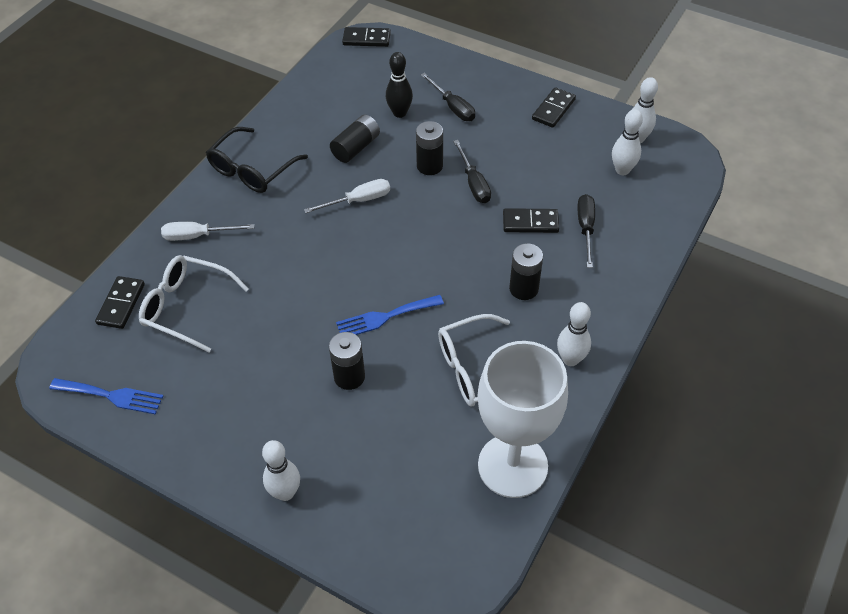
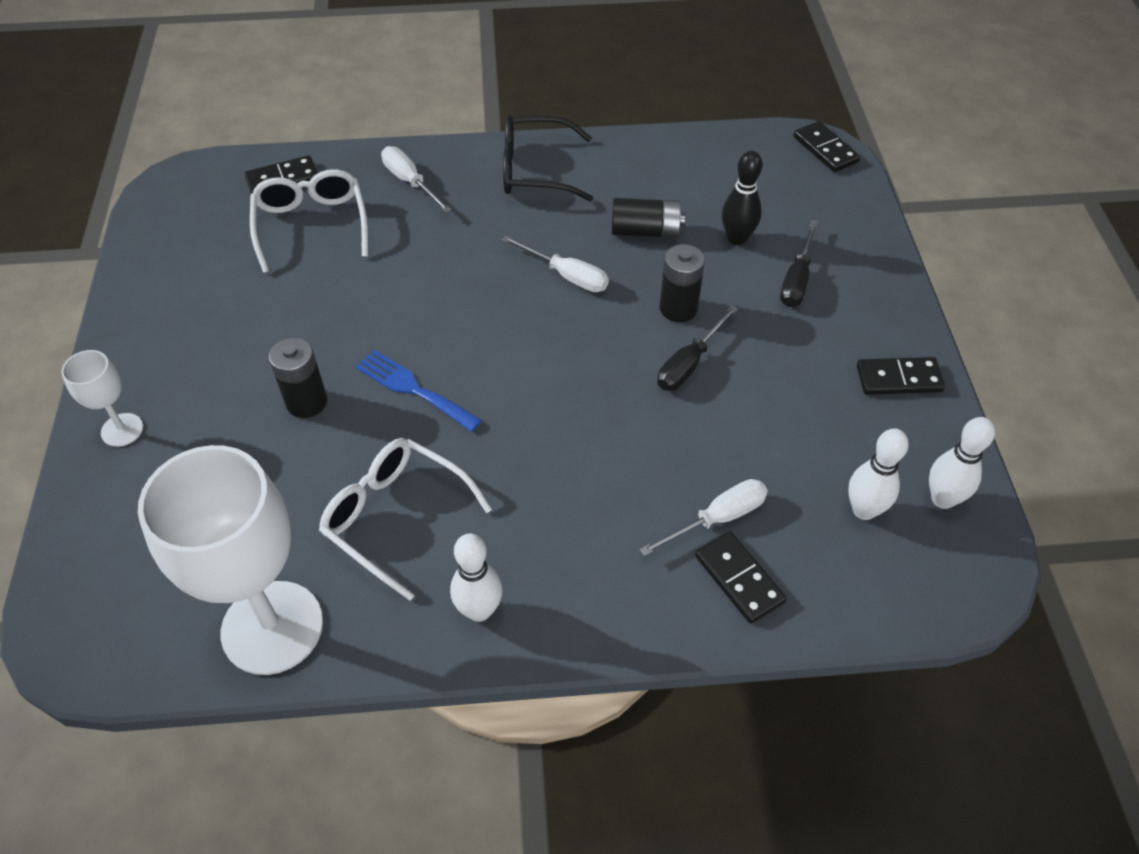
camera: 55 degrees right, 0 degrees up
blue fork [49,378,163,414] -> none
white bowling pin [262,440,300,501] -> white goblet [61,350,143,447]
black domino [503,208,559,233] -> black domino moved to [695,531,787,624]
black battery [509,243,543,300] -> none
black screwdriver [577,194,595,268] -> white screwdriver [639,479,768,556]

